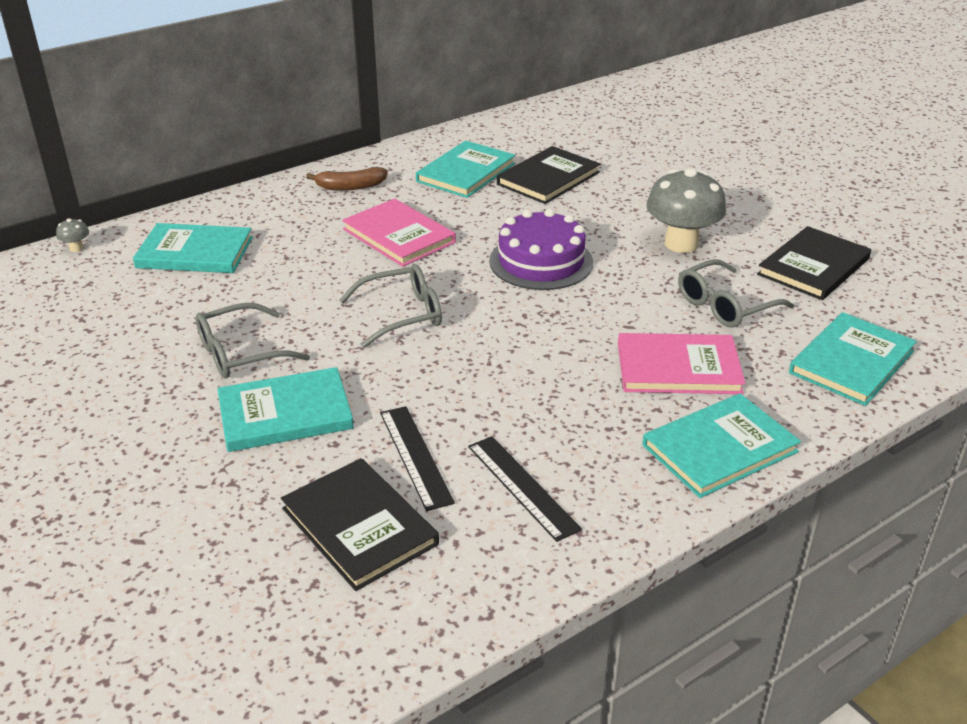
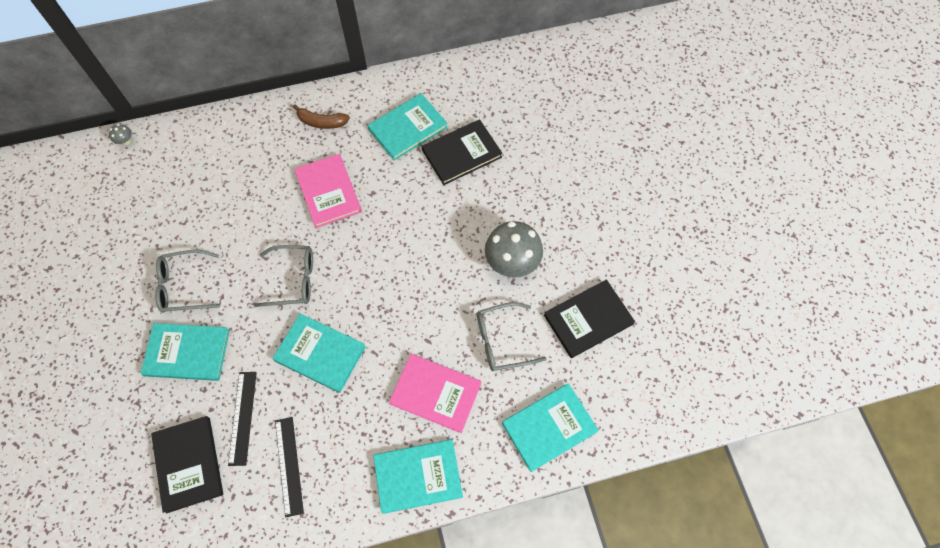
camera: 20 degrees right, 30 degrees up
turquoise book [133,223,253,273] -> turquoise book moved to [272,314,366,393]
purple cake [489,209,593,290] -> none

